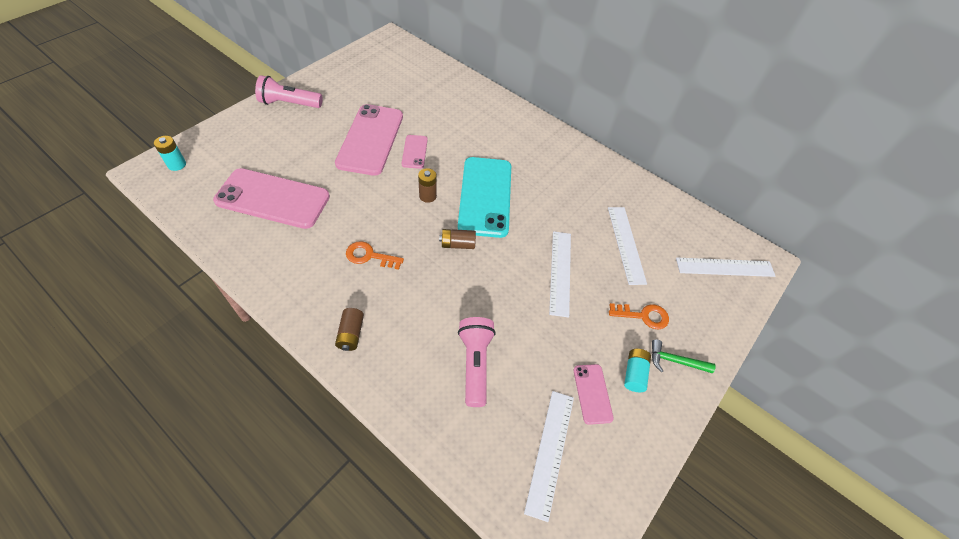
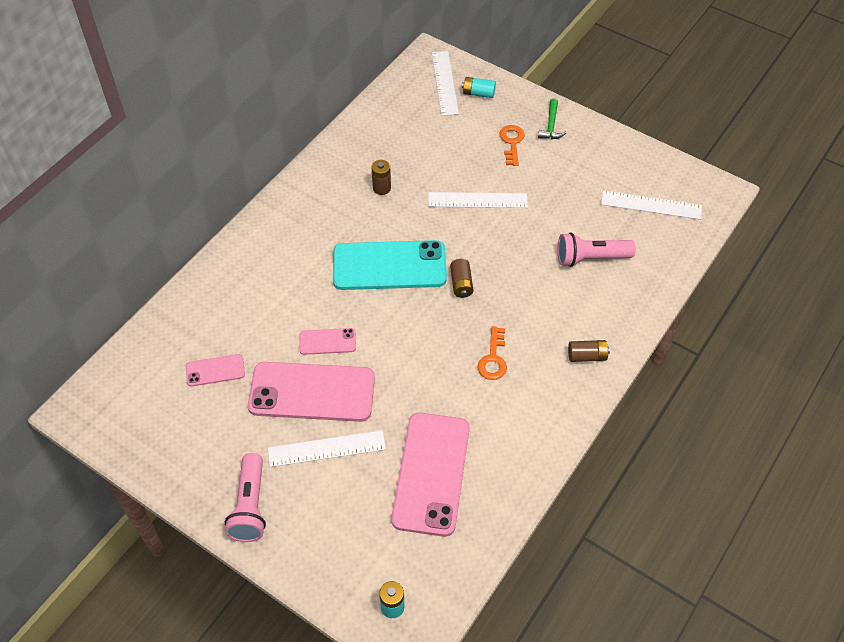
camera: 90 degrees left, 0 degrees up
brown battery [418,168,437,203] -> brown battery moved to [372,160,391,195]
pink phone [573,364,614,425] -> pink phone moved to [186,354,245,387]
white ruler [608,207,647,285] -> white ruler moved to [268,430,386,467]
turquoise battery [624,349,651,392] -> turquoise battery moved to [462,77,496,98]

